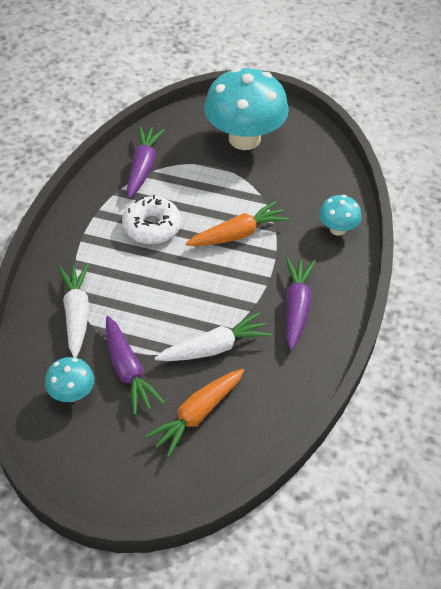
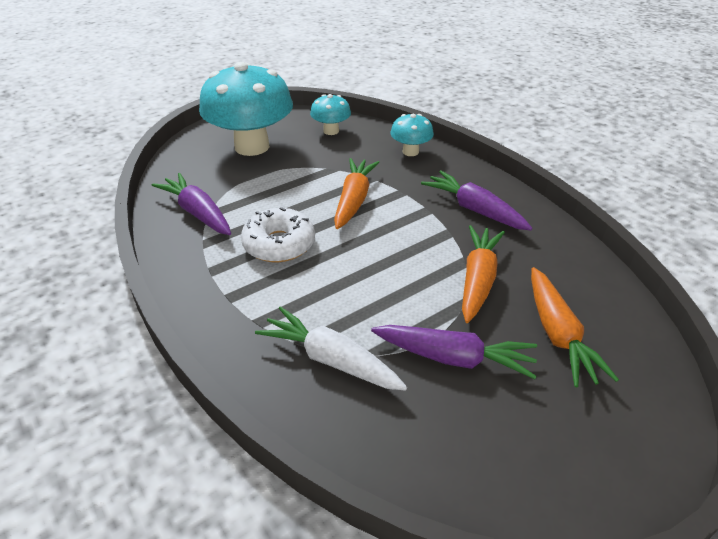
camera: 50 degrees left, 10 degrees down
turquoise mushroom [45,357,94,402] -> turquoise mushroom moved to [310,94,351,135]
white carrot [155,312,272,361] -> orange carrot [462,225,505,323]

